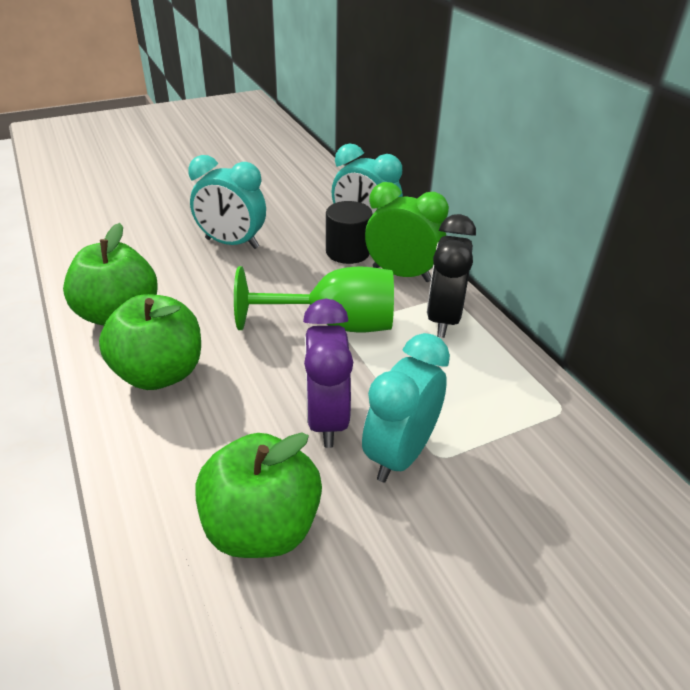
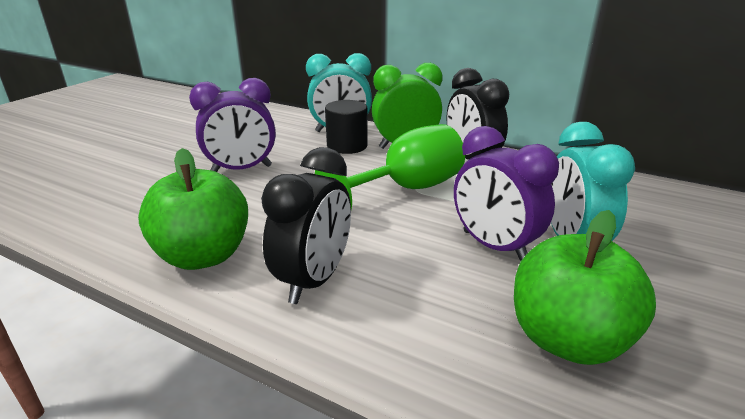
camera: 35 degrees left, 10 degrees down
green apple [99,294,201,390] -> black clock [261,147,351,304]
turquoise clock [188,155,266,249] -> purple clock [189,78,276,172]

